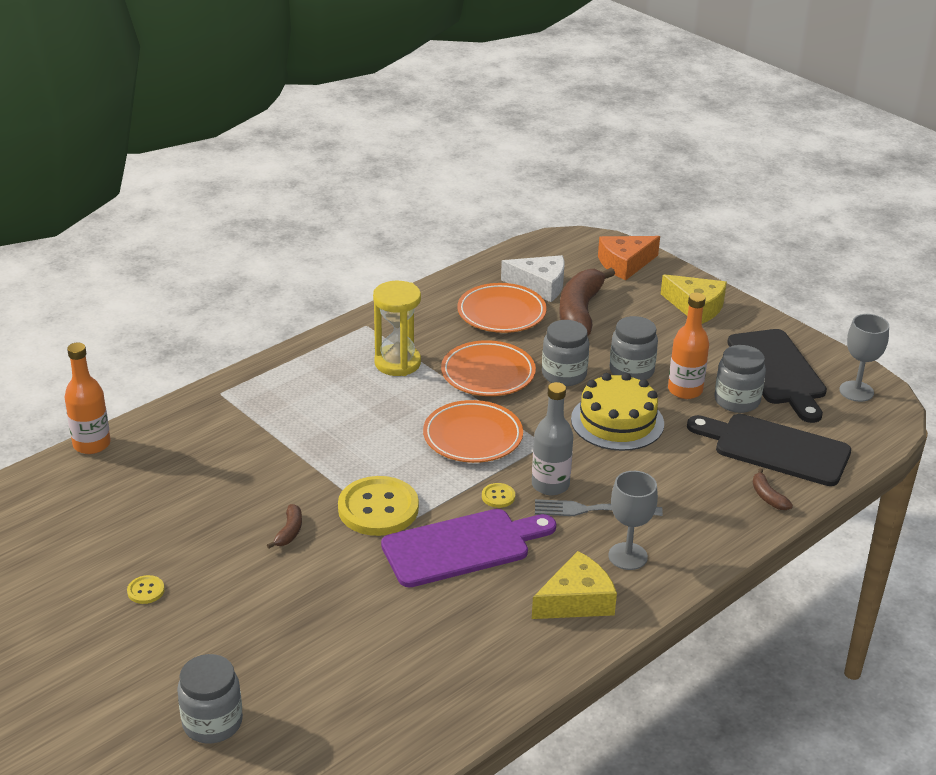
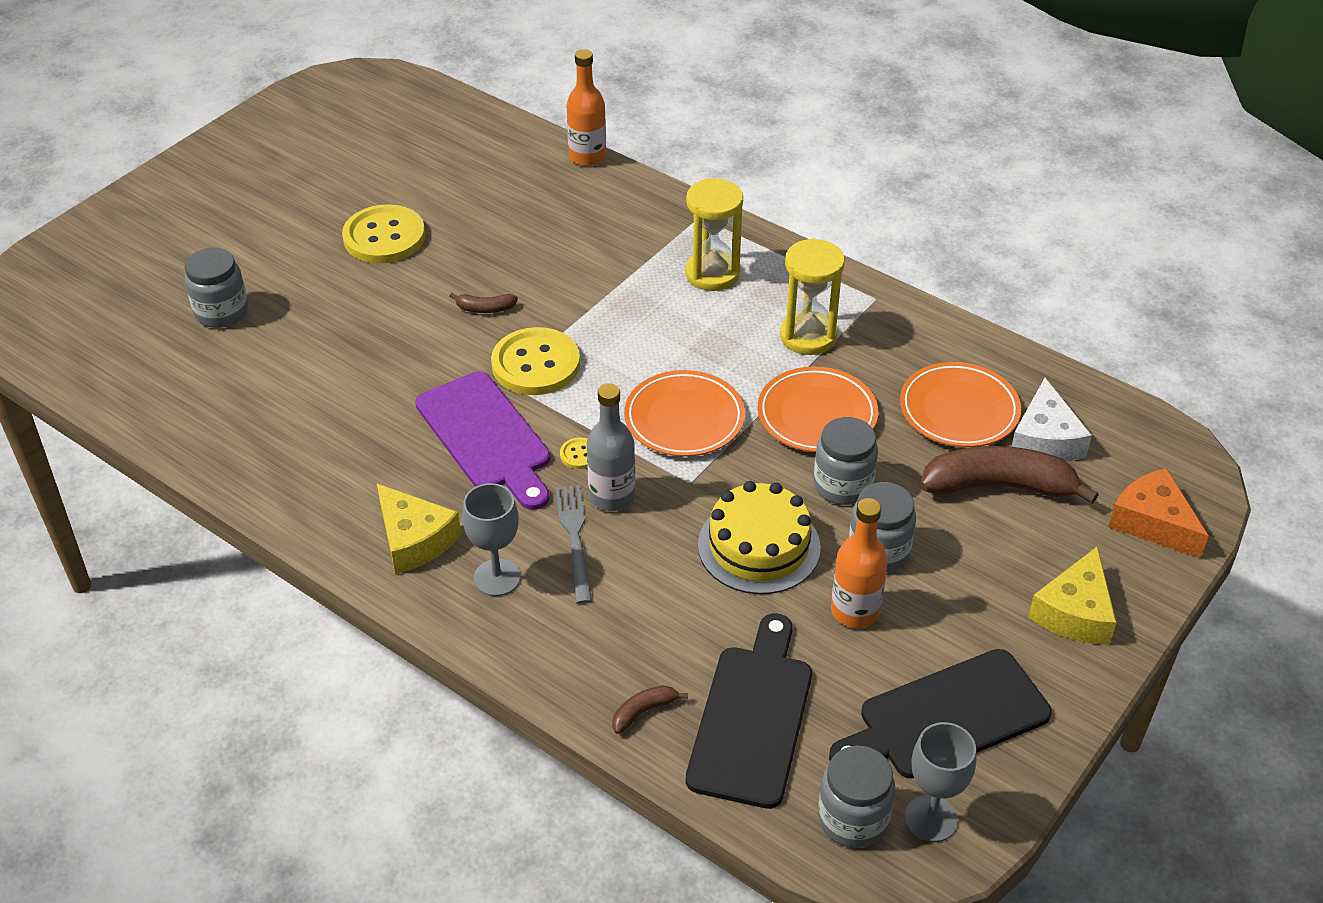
camera: 80 degrees right, 10 degrees up
yellow button [127,575,165,604] -> yellow button [342,204,425,263], size x2.36
grey jar [714,345,766,413] -> grey jar moved to [818,746,895,848]
none -> yellow hourglass [685,178,743,291]

